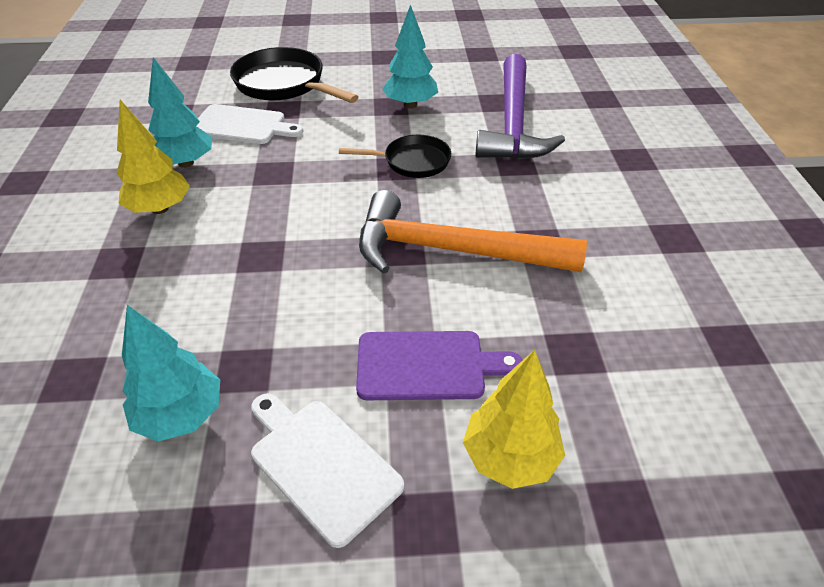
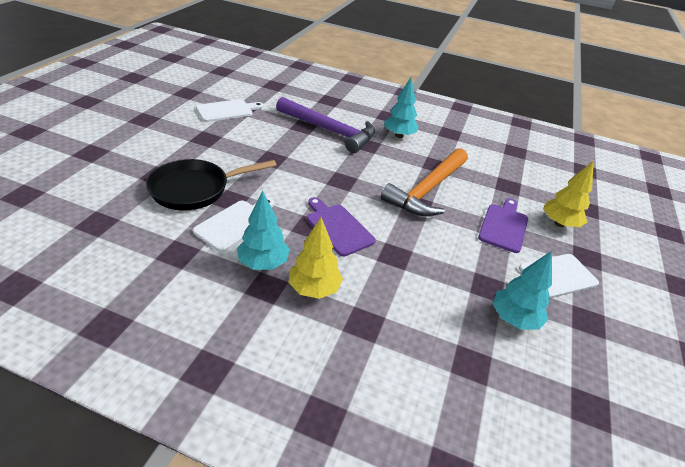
camera: 70 degrees left, 5 degrees down
black pan [339,135,451,178] -> none
turquoise tree [382,5,438,109] -> turquoise tree moved to [384,77,418,138]
none -> white cutting board [196,99,264,122]
none -> purple cutting board [307,197,376,257]

